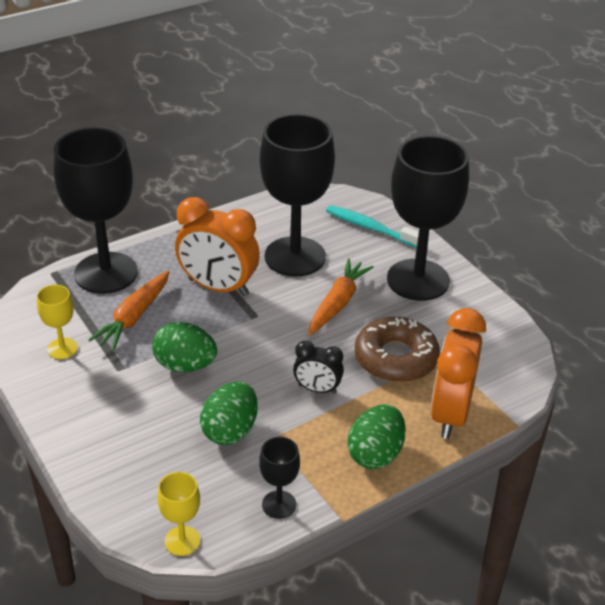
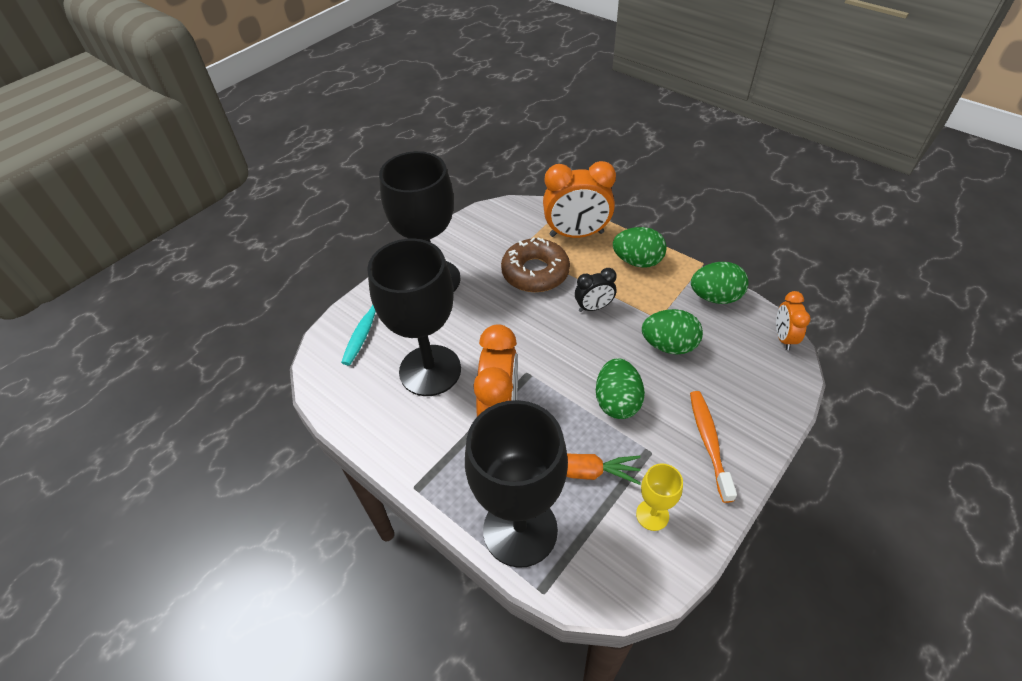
camera: 105 degrees left, 10 degrees up
yellow goblet [157,472,200,556] -> orange clock [776,291,811,350]
black goblet [259,437,300,519] -> green egg [691,262,749,304]
black clock [293,340,344,394] -> black clock turned 75 degrees clockwise [575,268,617,312]
orange carrot [309,258,374,335] -> none
none -> orange toothbrush [690,391,737,503]

